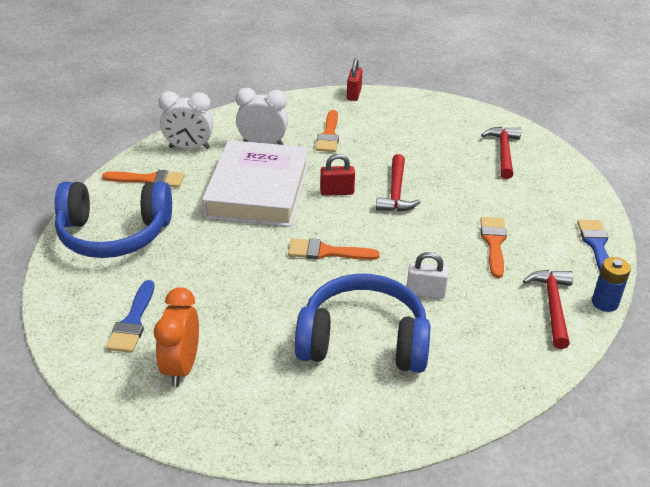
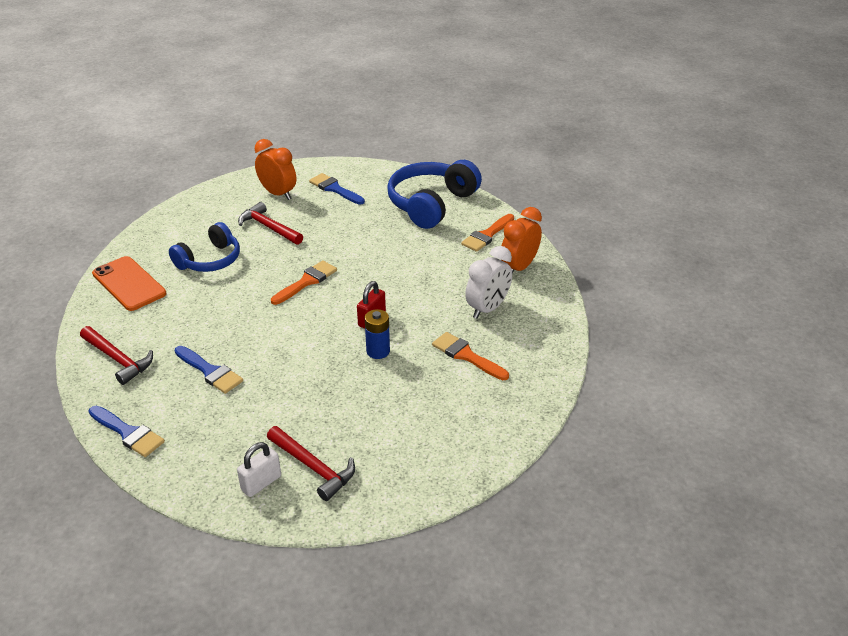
camera: 125 degrees right, 0 degrees up
white clock [159,91,213,149] -> orange clock [502,207,542,274]
white book [202,140,309,227] -> none
blue headphones [295,274,430,373] -> blue headphones [169,222,240,272], size x0.66
red padlock [347,58,363,101] -> none
red hammer [376,154,421,212] -> red hammer moved to [238,202,303,245]
white padlock [407,252,449,299] -> white padlock moved to [237,442,281,497]
orange brush [480,217,507,278] -> blue brush [174,346,243,394]
blue battery [592,257,631,312] -> blue battery moved to [365,309,390,359]
none -> orange phone [92,256,166,311]

